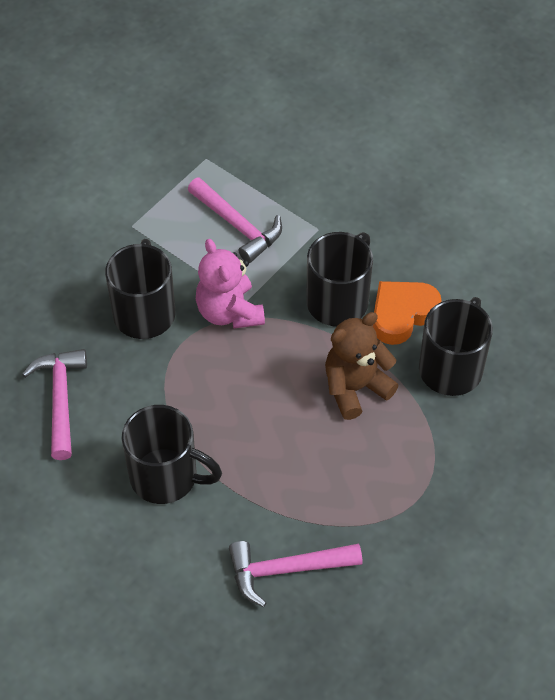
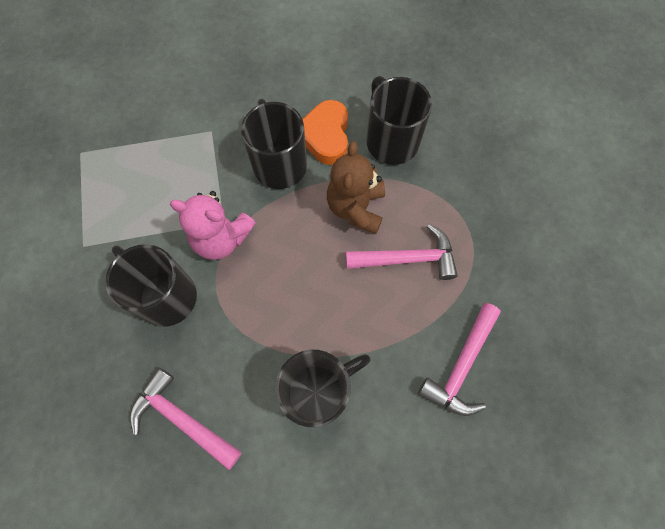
camera: 50 degrees left, 15 degrees up
pink hammer [188,177,282,263] -> pink hammer moved to [346,224,458,280]

